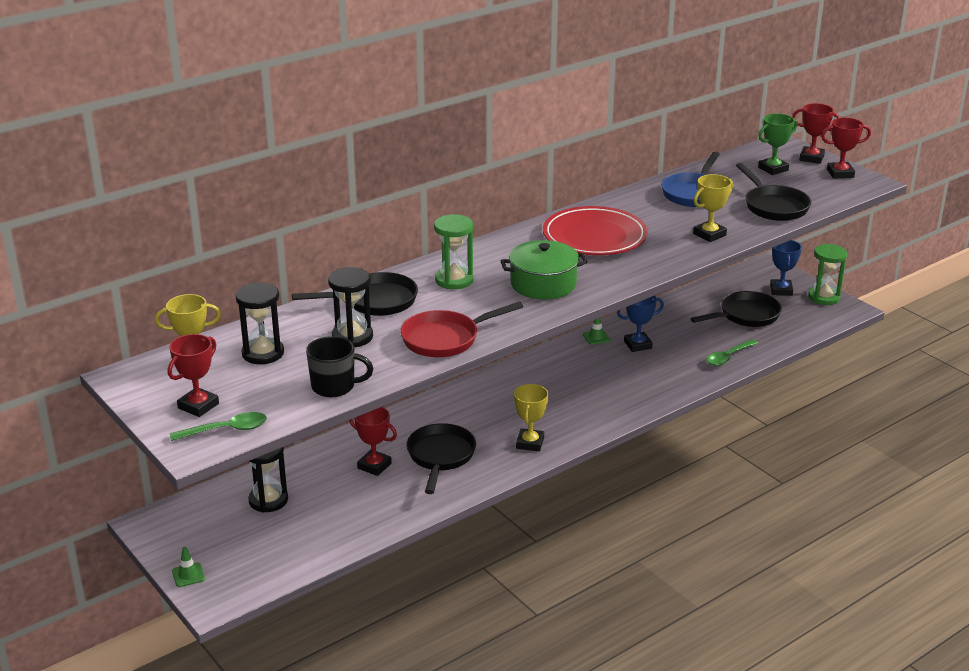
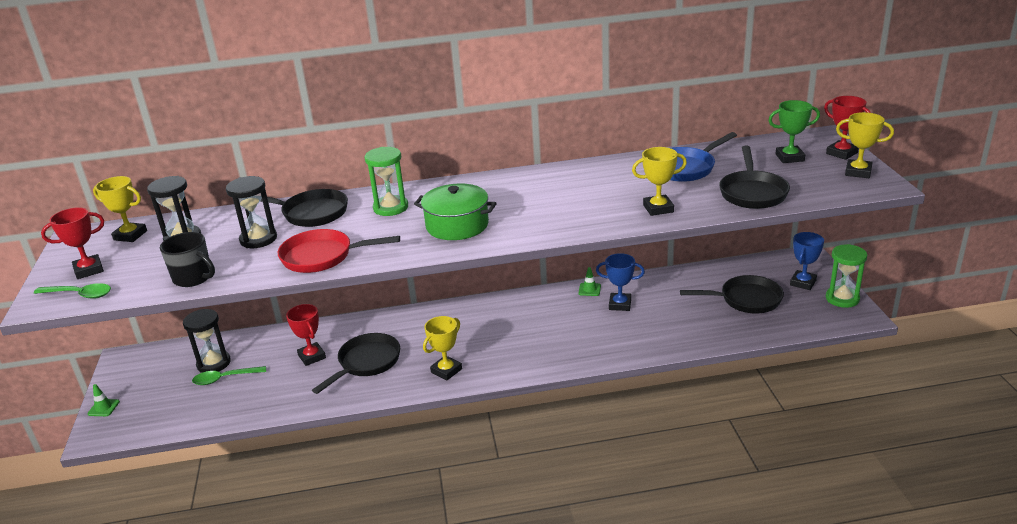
camera: 30 degrees right, 0 degrees up
red plate [543,206,648,255] -> none
green spoon [706,339,758,366] -> green spoon moved to [192,366,266,385]
red trophy [821,118,871,179] -> yellow trophy [836,112,894,178]

